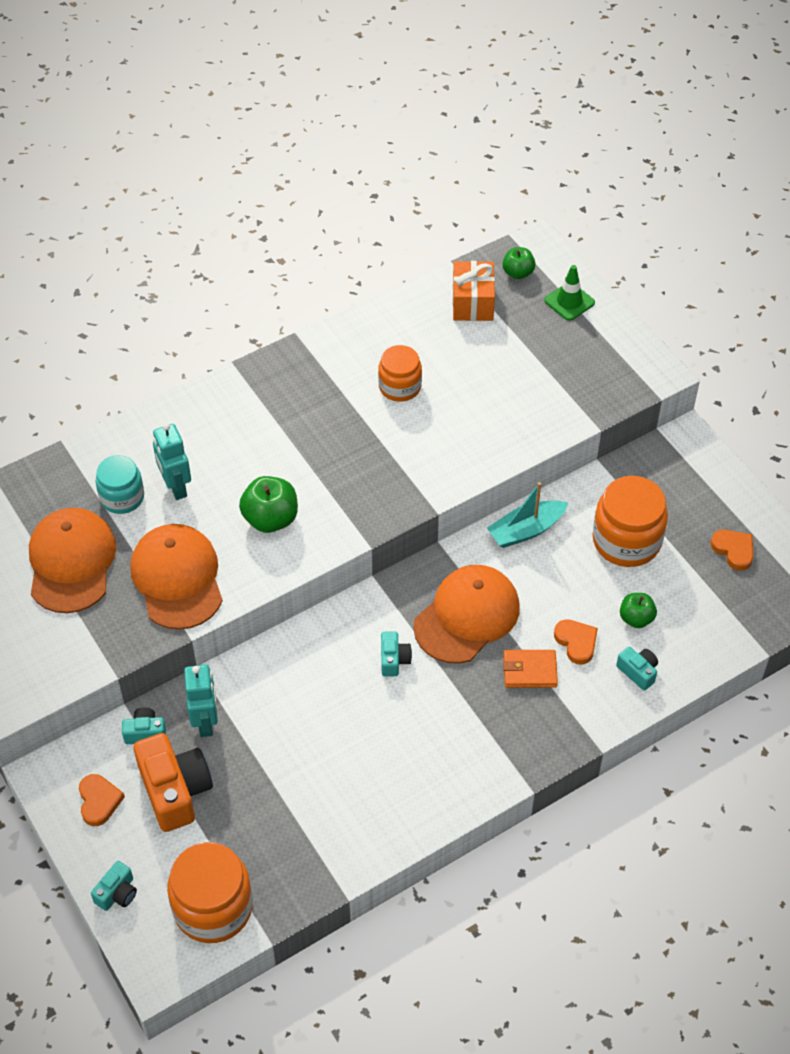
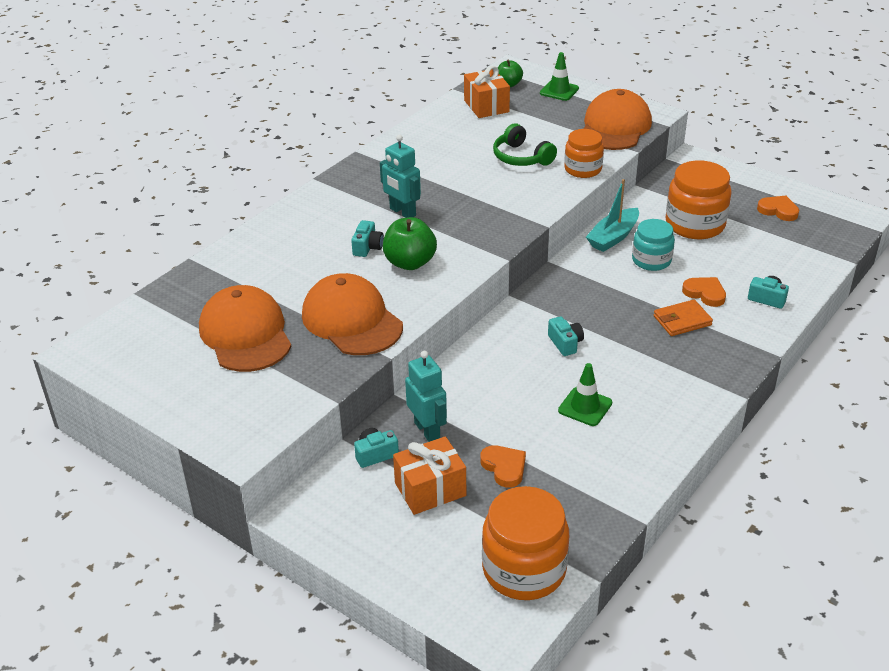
camera: 20 degrees left, 15 degrees down
orange heart [79,774,125,826] -> orange heart moved to [480,445,526,488]
turquoise camera [91,861,137,911] -> turquoise camera moved to [351,220,384,257]
turquoise jar [95,455,144,514] -> turquoise jar moved to [632,219,675,271]
orange camera [133,733,213,832] -> orange gift [393,436,466,515]
turquoise robot [153,423,191,500] -> turquoise robot moved to [380,134,421,218]
orange jar [378,345,422,402] -> orange jar moved to [564,129,604,178]
orange cap [413,565,520,664] -> orange cap moved to [584,89,652,150]
green apple [620,593,657,628] -> none
none -> green headphones [493,123,557,166]
none -> green traffic cone [558,363,612,426]

